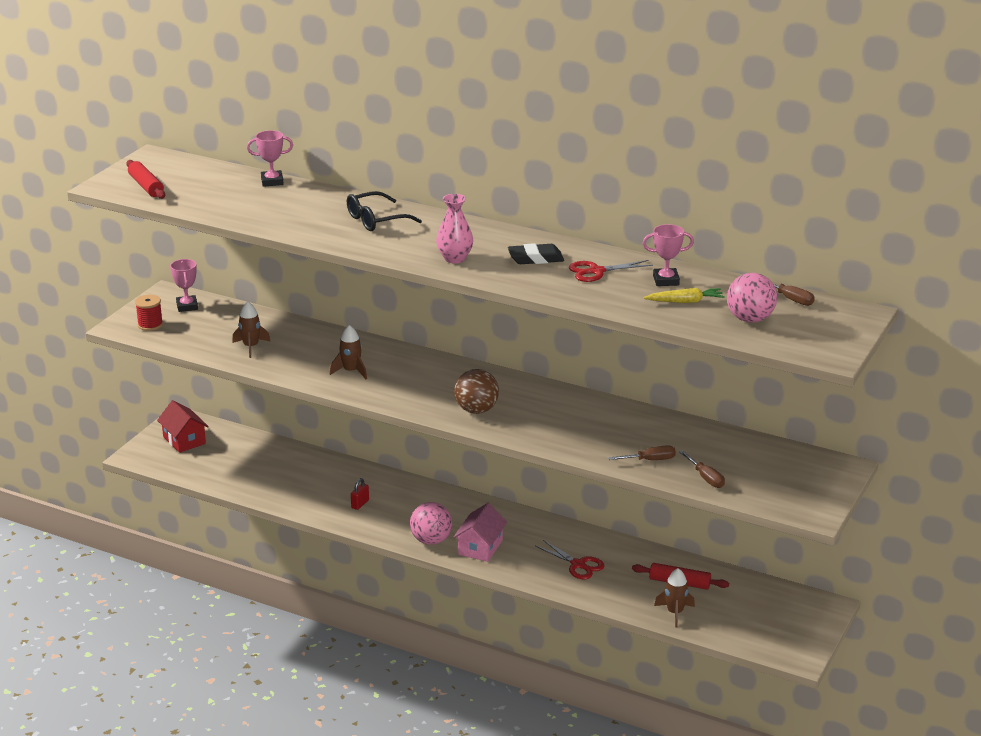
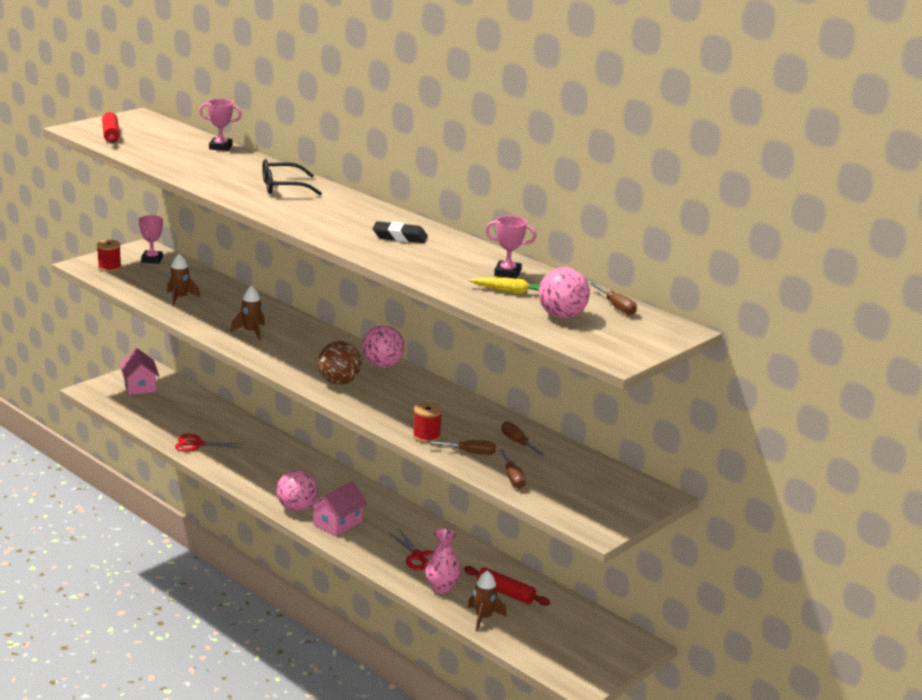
camera: 15 degrees right, 5 degrees down
red house [157,400,209,453] -> pink house [120,348,159,395]
red padlock [351,478,369,510] -> none
pink vase [436,194,473,264] -> pink vase moved to [425,528,461,594]
red scissors [569,260,653,282] -> red scissors moved to [175,434,245,452]
none -> pink ball [362,325,404,368]
none -> red spool [413,402,442,443]
none -> brown screwdriver [501,421,545,456]

